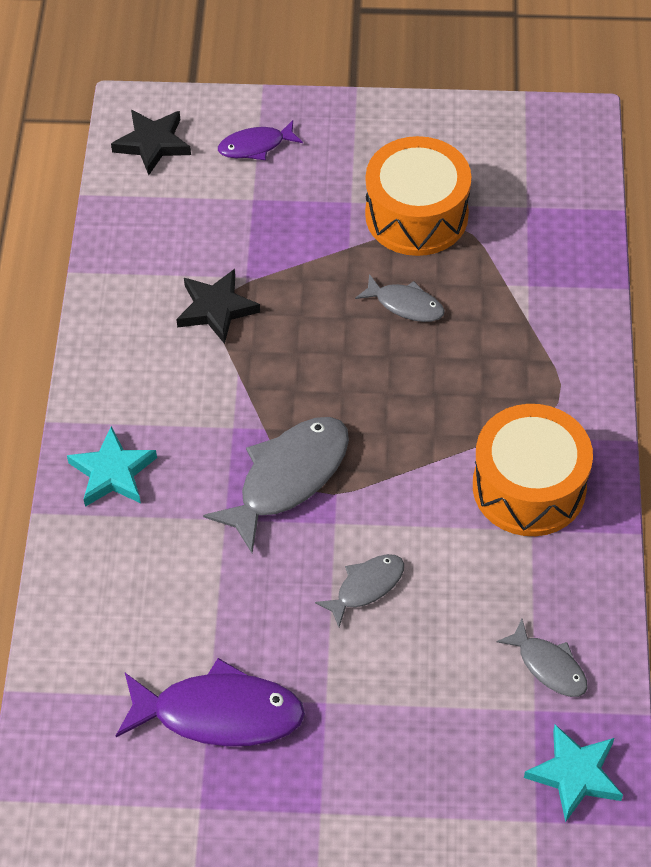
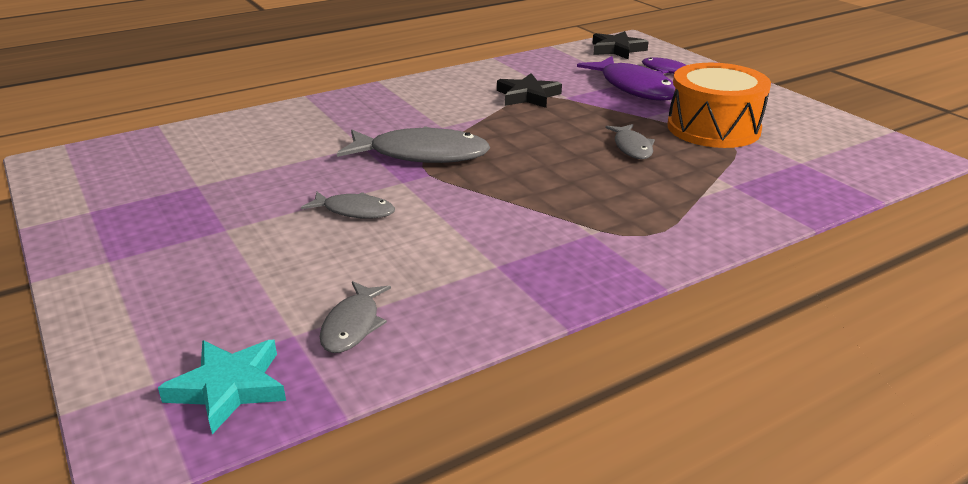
camera: 55 degrees right, 25 degrees down
turquoise star [67,426,157,507] -> none
purple fish [116,658,305,746] -> purple fish moved to [577,56,675,101]
orange drum [473,404,593,536] -> none

